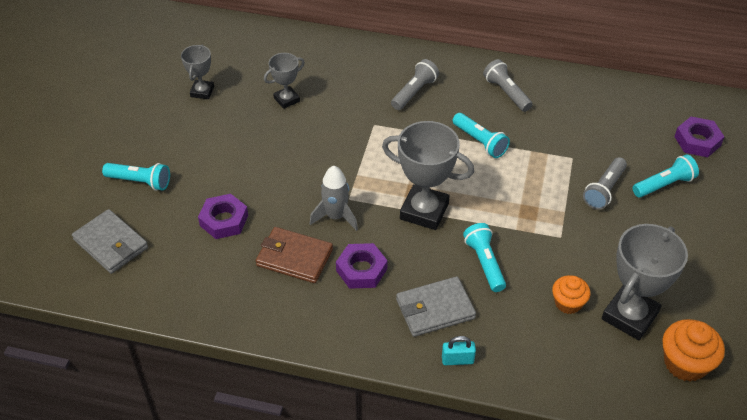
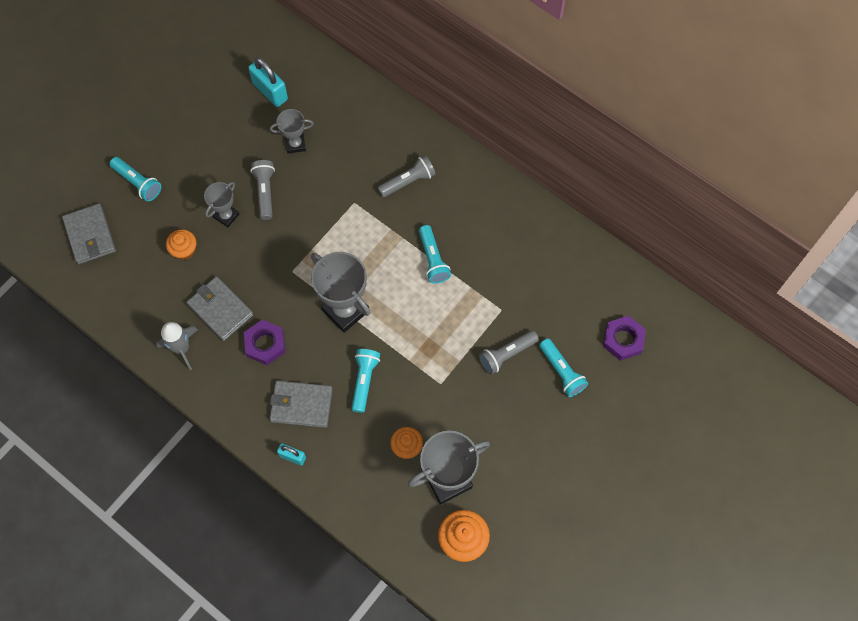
camera: 25 degrees right, 20 degrees up
grey trophy [181,44,214,99] -> grey trophy moved to [204,182,239,227]
purple nut [198,194,248,239] -> orange cupcake [166,229,197,260]
brown wallet [256,227,333,283] -> grey wallet [187,276,253,341]
grey rocket [310,166,358,231] -> grey rocket moved to [156,322,198,370]
grey flashlight [483,59,533,112] -> grey flashlight moved to [250,160,275,220]
turquoise flashlight [633,154,699,198] -> turquoise flashlight turned 60 degrees clockwise [539,338,588,397]
none -> turquoise padlock [248,57,288,107]

